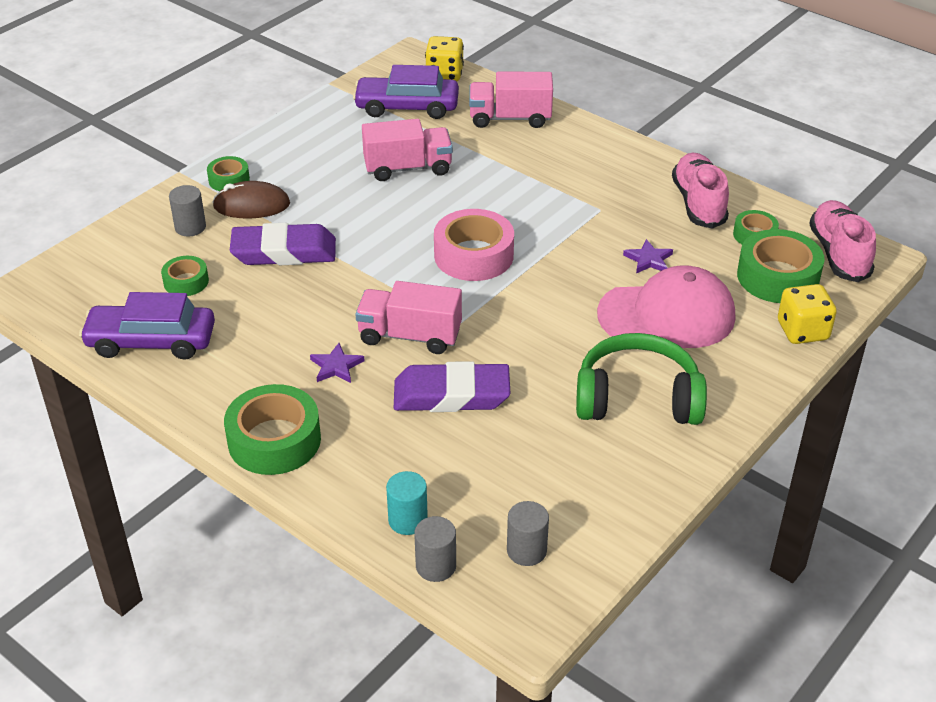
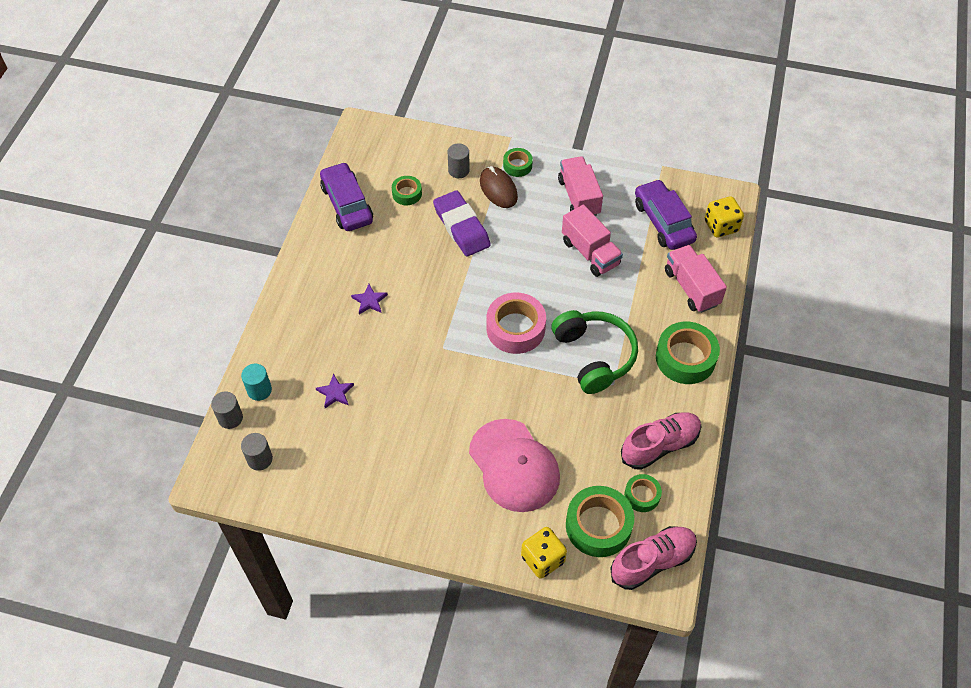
camera: 65 degrees right, 15 degrees up
green tape [224,384,321,475] -> green tape moved to [656,322,720,384]
pink truck [355,281,462,354] -> pink truck moved to [558,156,603,216]
purple eraser [394,361,510,412] -> none
green headphones [576,333,707,425] -> green headphones moved to [551,310,638,394]
purple star [623,239,673,274] -> purple star moved to [316,374,354,408]

